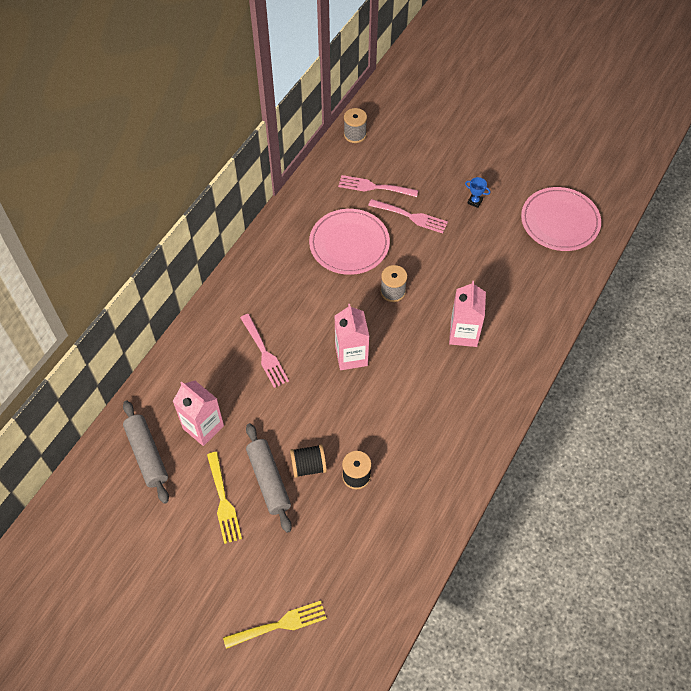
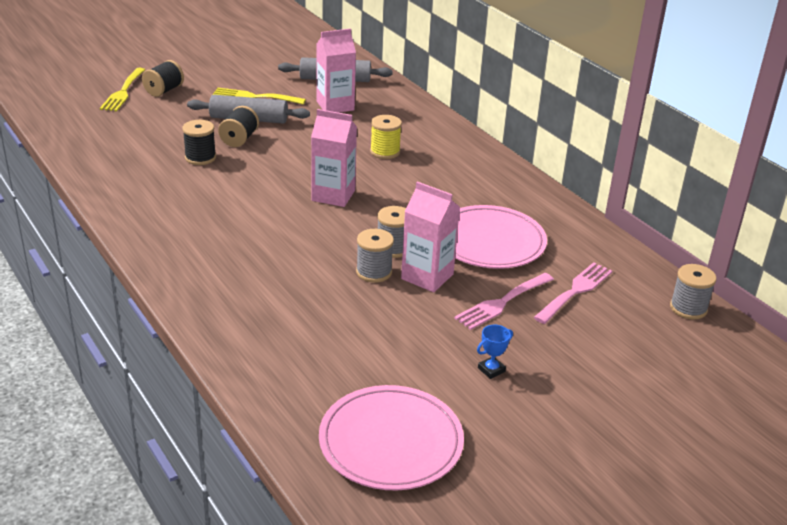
camera: 115 degrees right, 25 degrees down
pink fork [240,314,289,388] -> yellow spool [370,115,402,159]
pink carton [449,281,486,347] -> pink carton moved to [401,181,460,292]
none -> black spool [142,60,184,97]
none -> grey spool [356,229,394,283]

